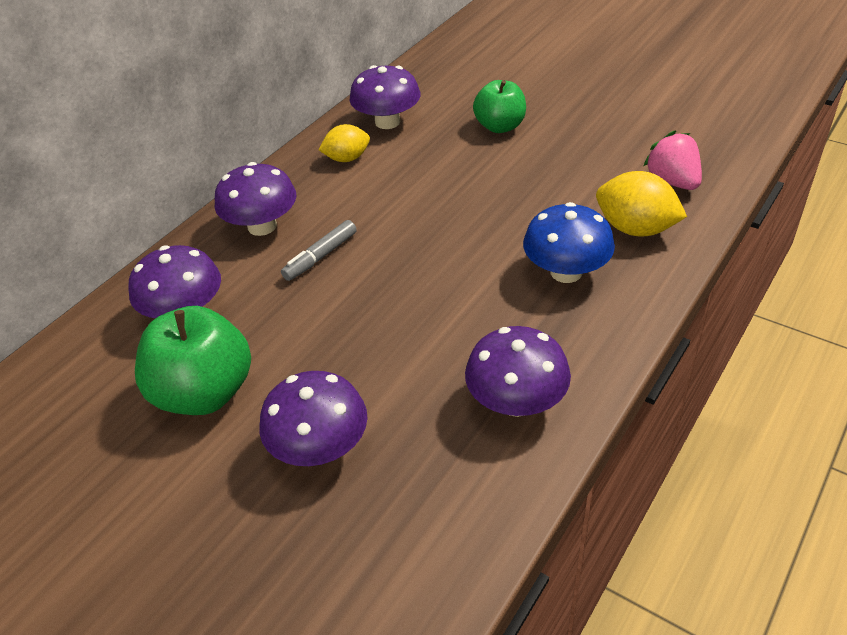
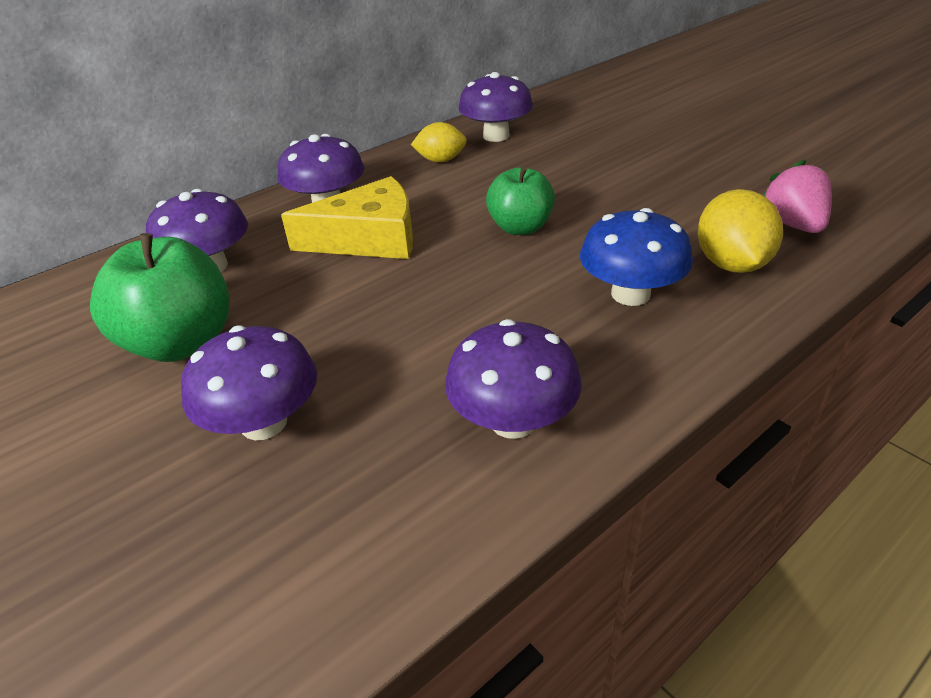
camera: 15 degrees right, 5 degrees down
grey marker [281,220,357,281] -> yellow cheese [281,176,413,259]
green apple [473,80,526,133] -> green apple moved to [486,166,555,235]
yellow lemon [596,171,687,237] -> yellow lemon turned 45 degrees clockwise [698,189,783,273]

